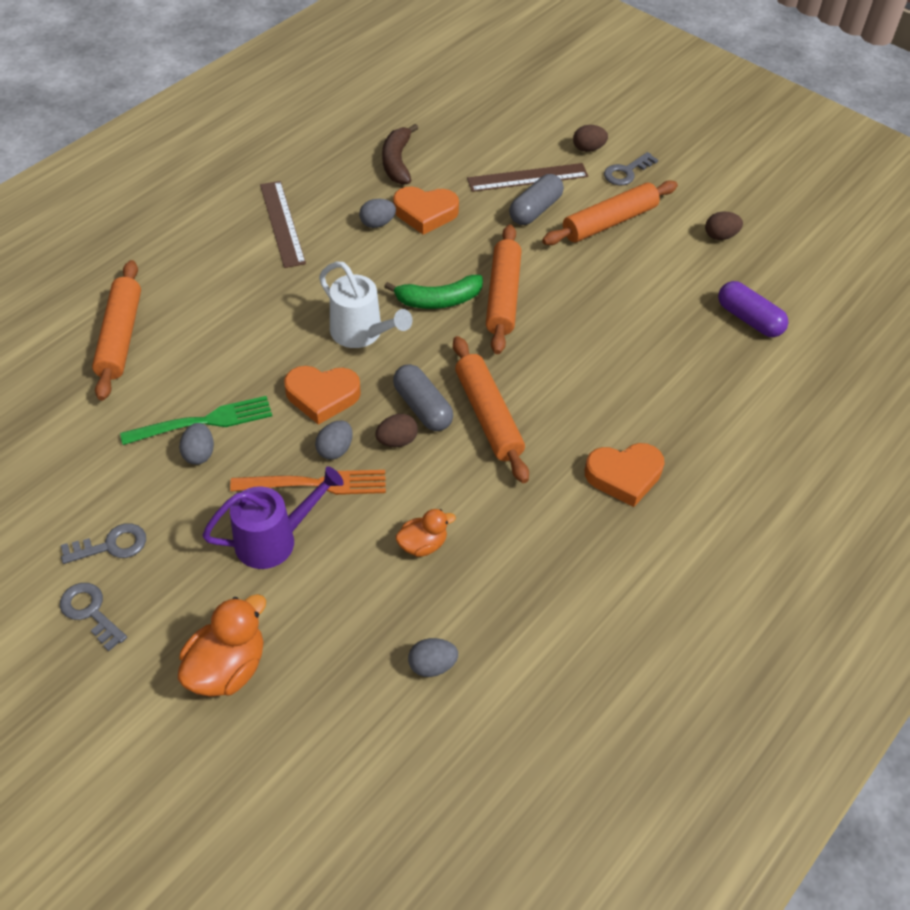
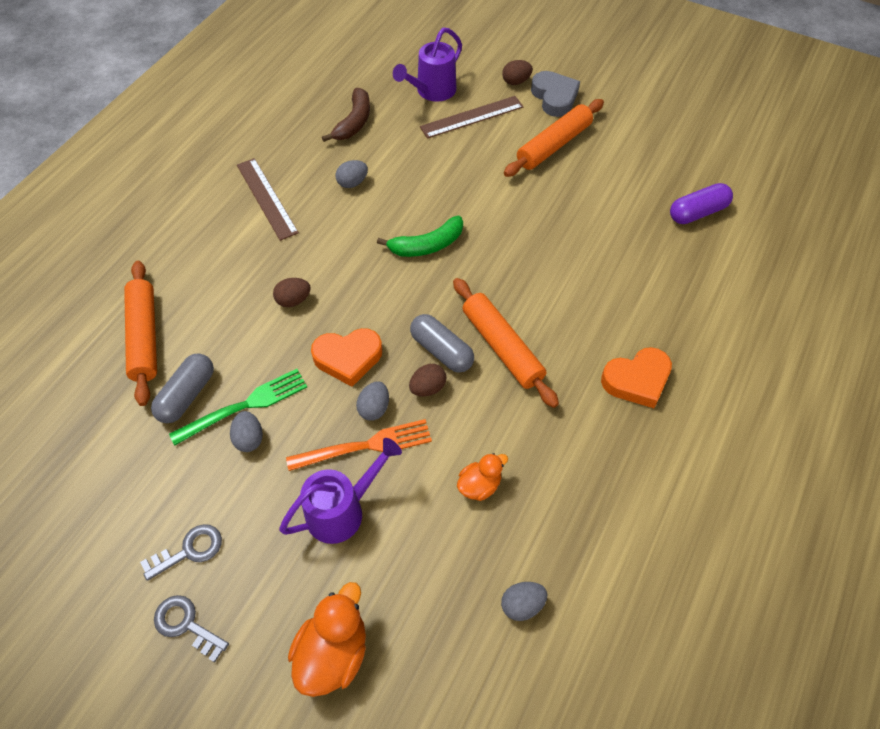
camera: 10 degrees left, 5 degrees up
white watering can [319,262,412,348] -> none
brown banana [382,124,418,185] -> brown banana turned 150 degrees counterclockwise [322,88,370,142]
orange heart [393,186,459,235] -> none
orange rolling pin [486,225,522,354] -> none
grey capsule [509,174,564,225] -> grey capsule moved to [151,353,214,423]
grey key [604,152,658,185] -> grey heart [531,71,580,117]
brown egg [705,212,743,240] -> brown egg moved to [273,278,311,307]
purple capsule [718,281,788,337] -> purple capsule turned 60 degrees counterclockwise [670,183,733,224]
none -> purple watering can [393,27,462,102]

